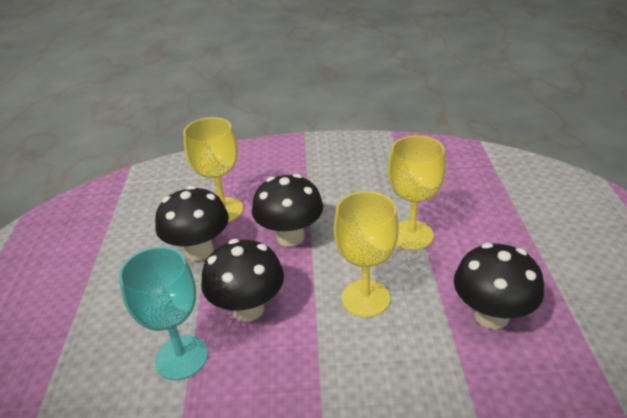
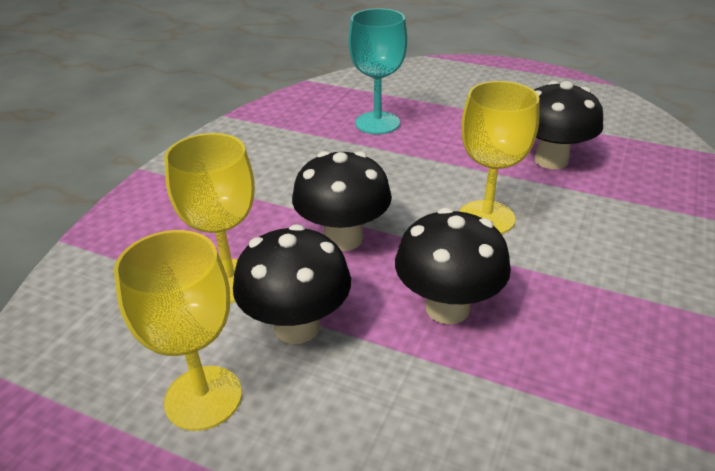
camera: 65 degrees left, 0 degrees up
turquoise goblet [119,247,208,380] -> turquoise goblet moved to [349,8,407,134]
yellow goblet [388,136,446,250] -> yellow goblet moved to [114,230,242,431]

